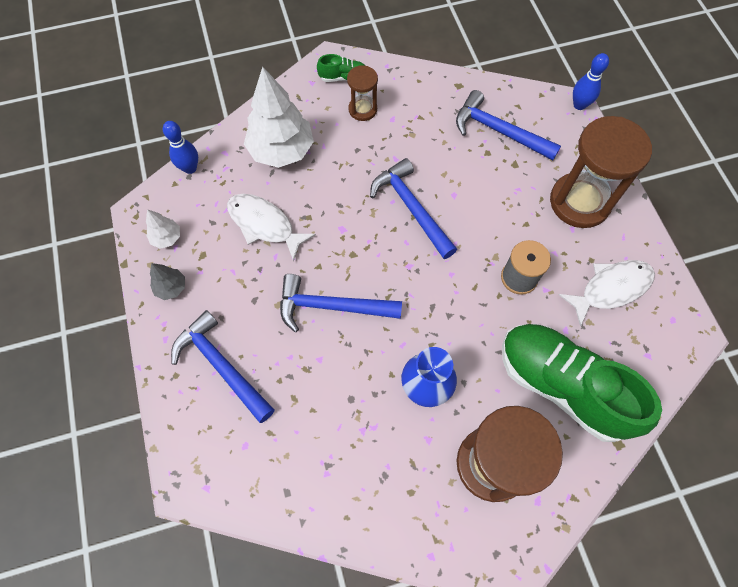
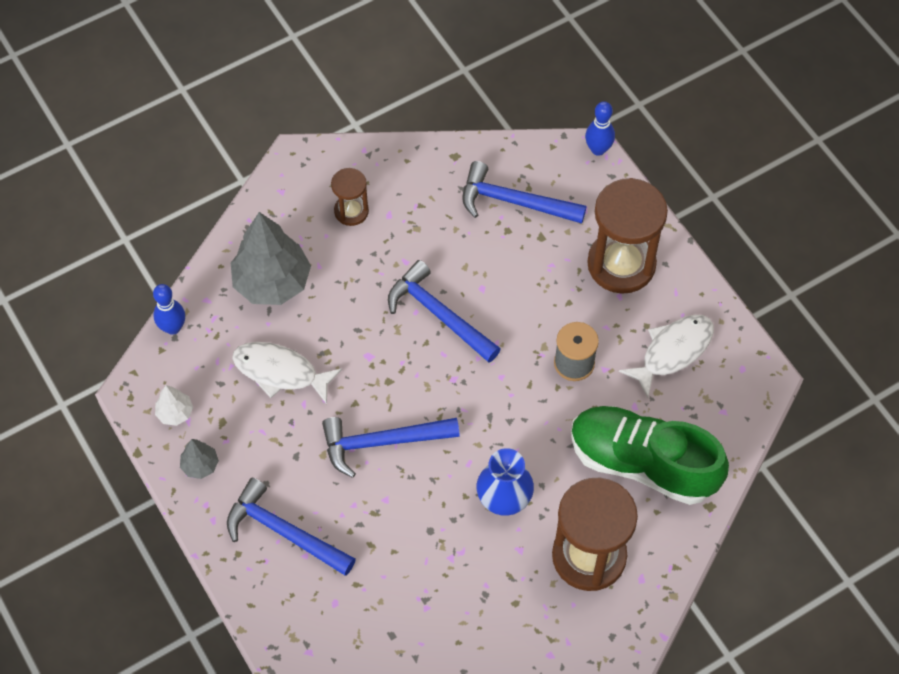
camera: 15 degrees left, 5 degrees down
white tree [244,66,314,168] -> grey tree [231,212,311,305]
green shoe [317,54,365,82] -> none

